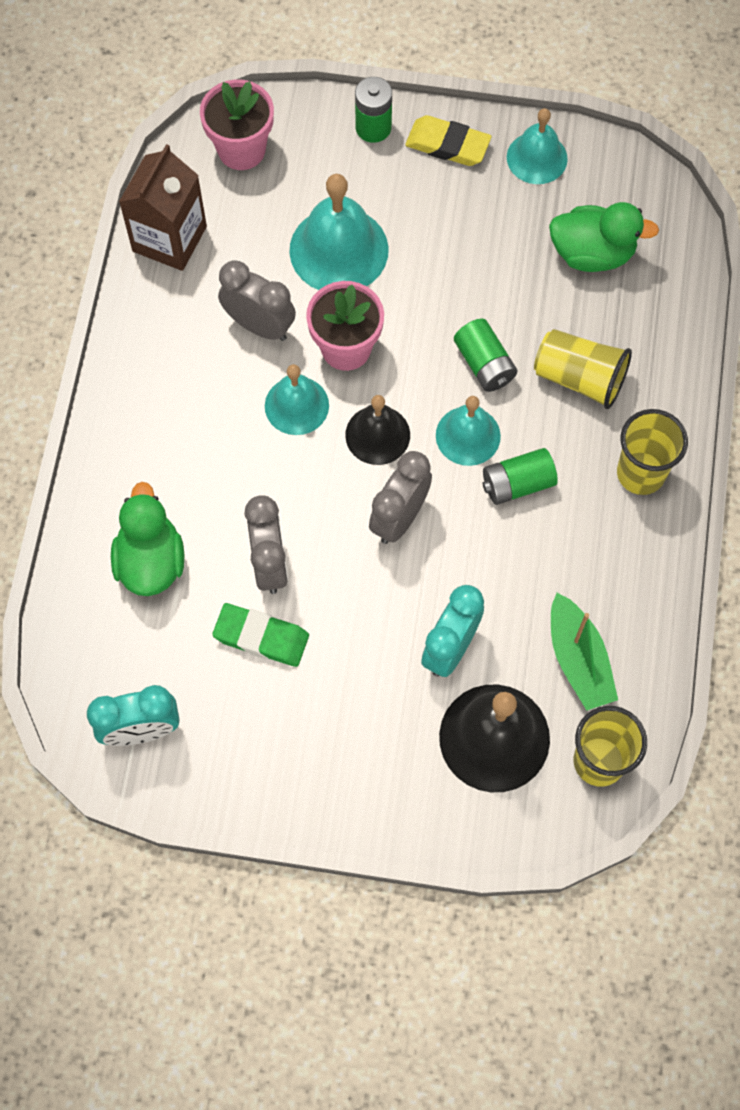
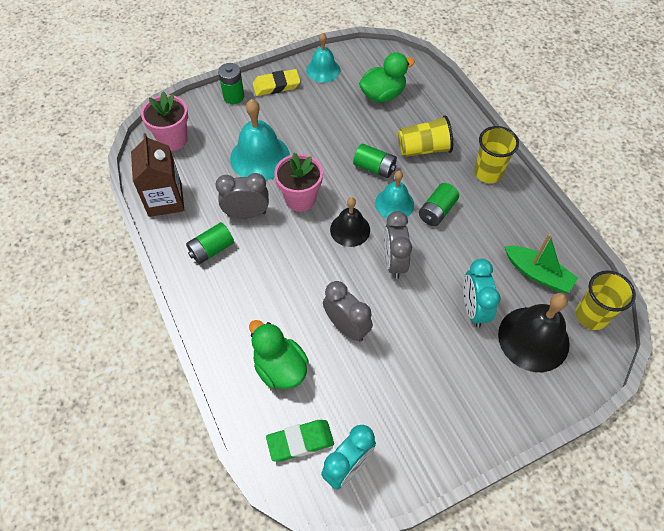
camera: 35 degrees left, 10 degrees down
green eraser [212,603,309,667] -> green eraser moved to [266,420,334,461]
turquoise bell [265,364,329,435] -> none
none -> green battery [186,222,234,264]

